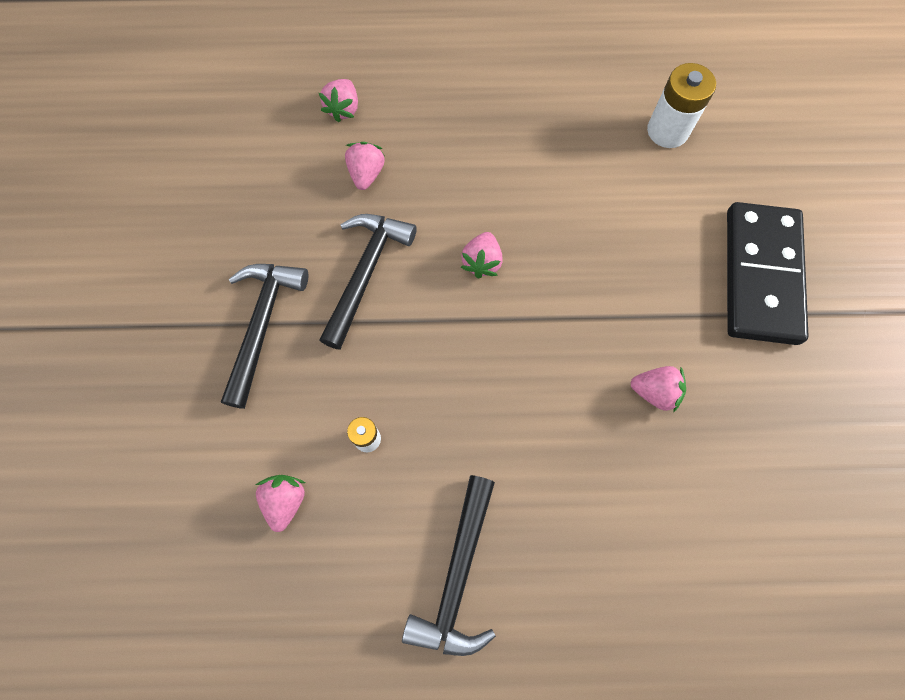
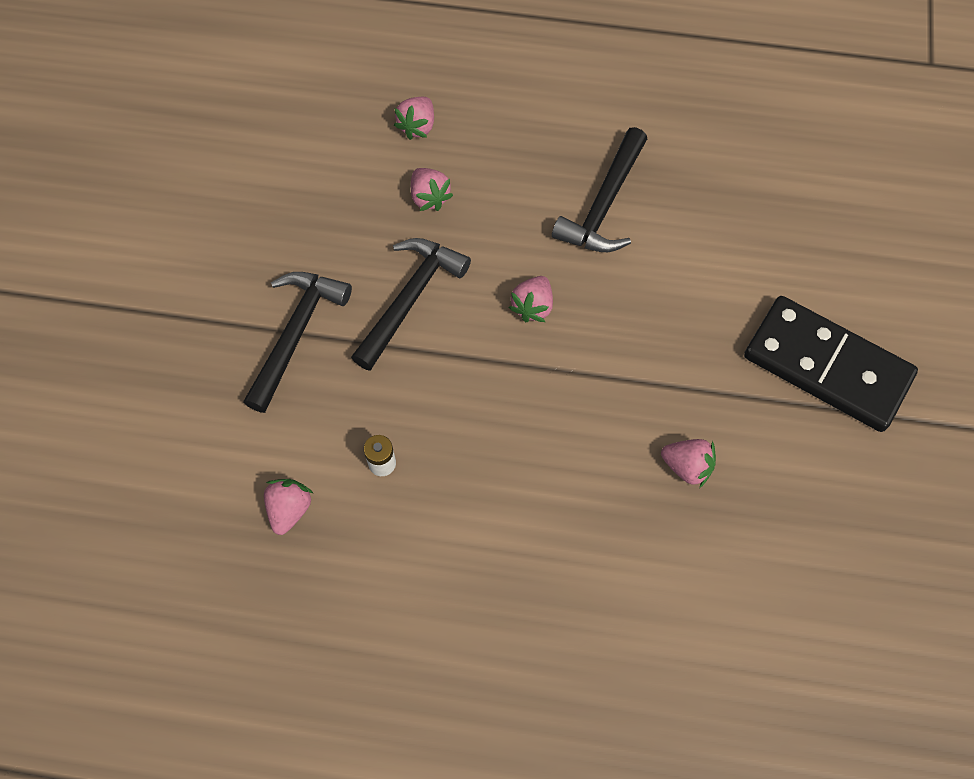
camera: 10 degrees right, 5 degrees down
pink strawberry [345,142,385,190] -> pink strawberry turned 135 degrees clockwise [411,168,453,211]
black hammer [402,475,496,656] -> black hammer moved to [552,127,647,252]
white battery [647,63,716,148] -> none
black domino [727,202,809,345] -> black domino turned 75 degrees counterclockwise [744,296,918,432]

